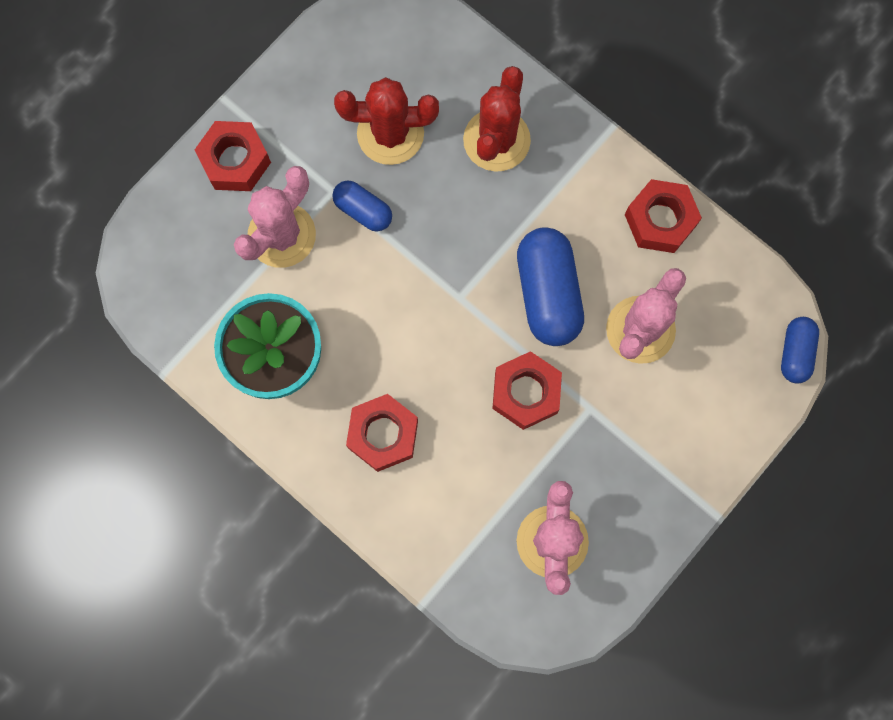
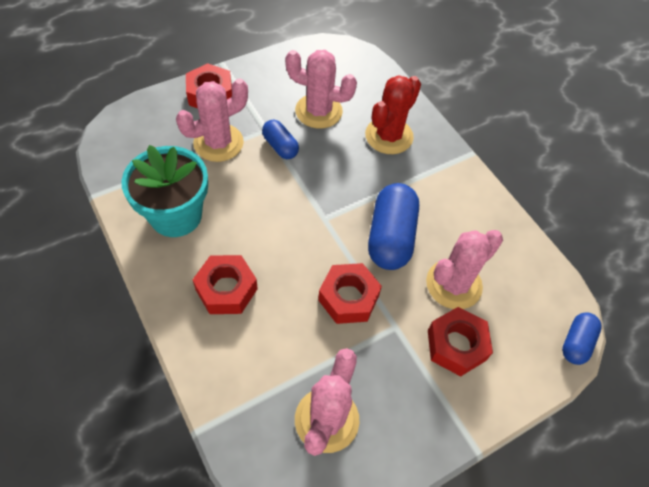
camera: 15 degrees right, 20 degrees down
red cactus [334,77,439,165] -> pink cactus [285,50,357,129]
red nut [625,179,702,253] -> red nut moved to [428,307,493,376]

